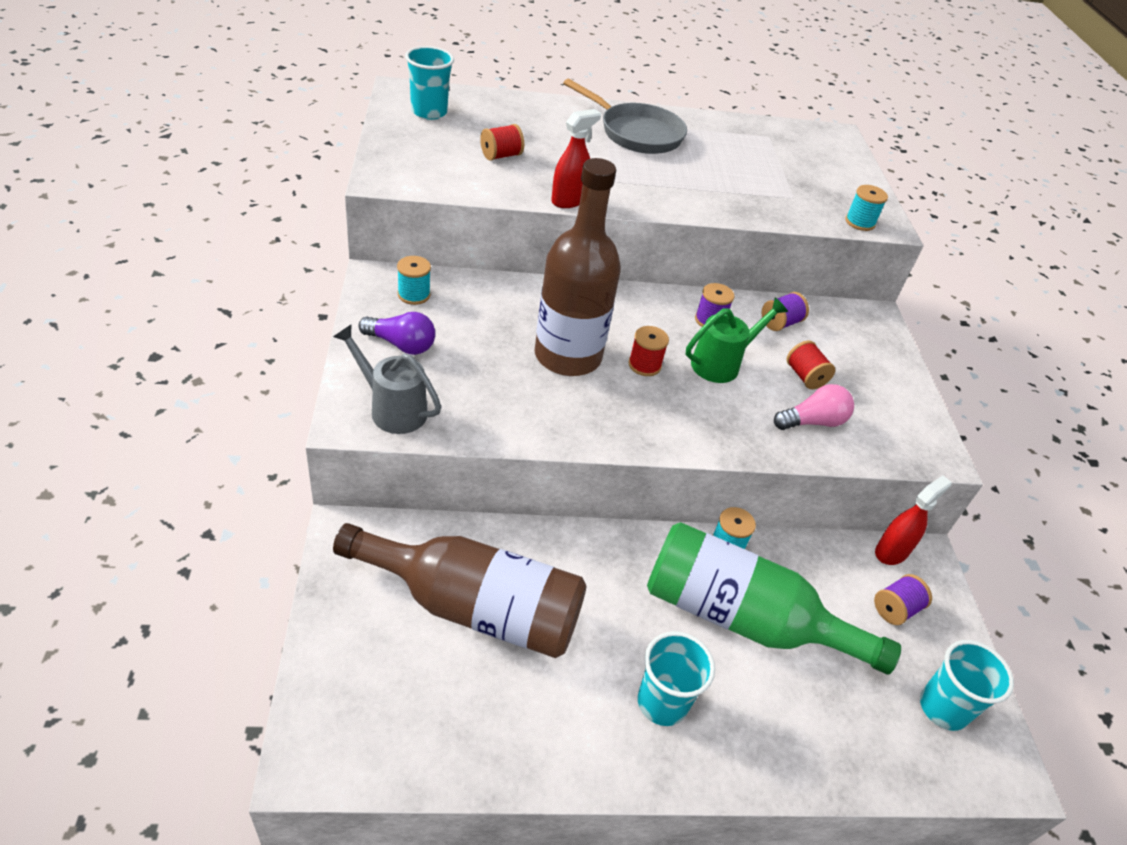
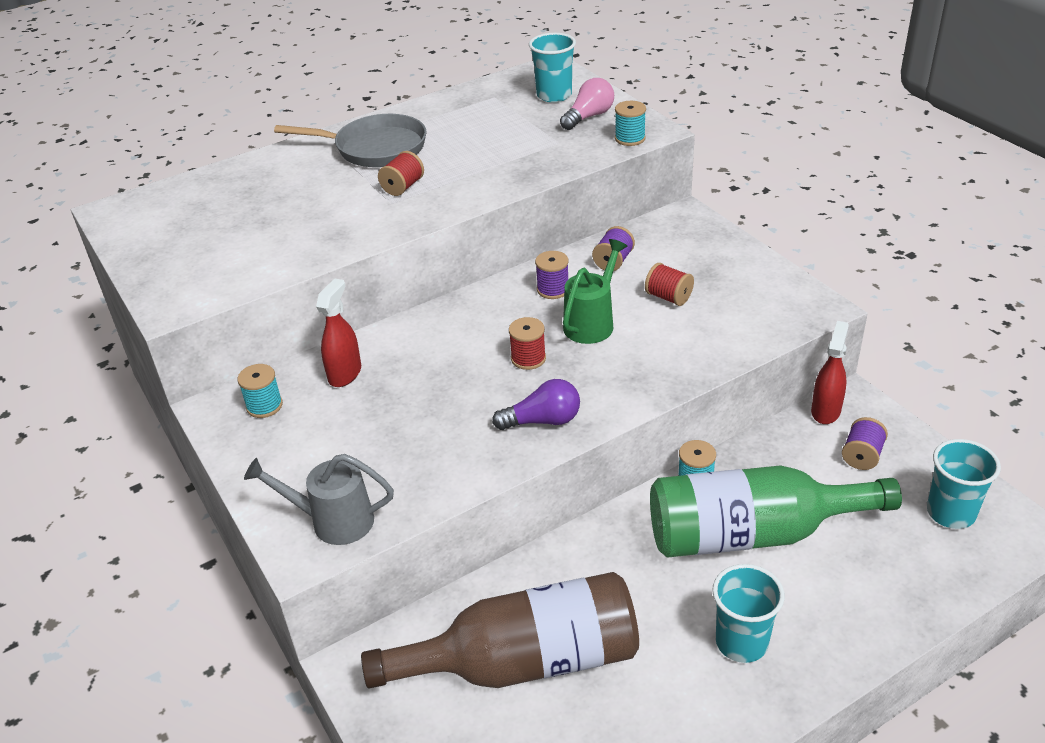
camera: 20 degrees left, 5 degrees down
purple light bulb [358,312,435,355] -> purple light bulb moved to [492,379,580,430]
turquoise cup [405,46,454,120] -> turquoise cup moved to [529,33,576,102]
red spool [480,124,524,161] -> red spool moved to [378,151,424,196]
brown bottle [534,158,621,376] -> none
red spray bottle [551,109,601,208] -> red spray bottle moved to [316,278,361,387]
pink light bulb [774,384,854,430] -> pink light bulb moved to [560,78,614,130]

